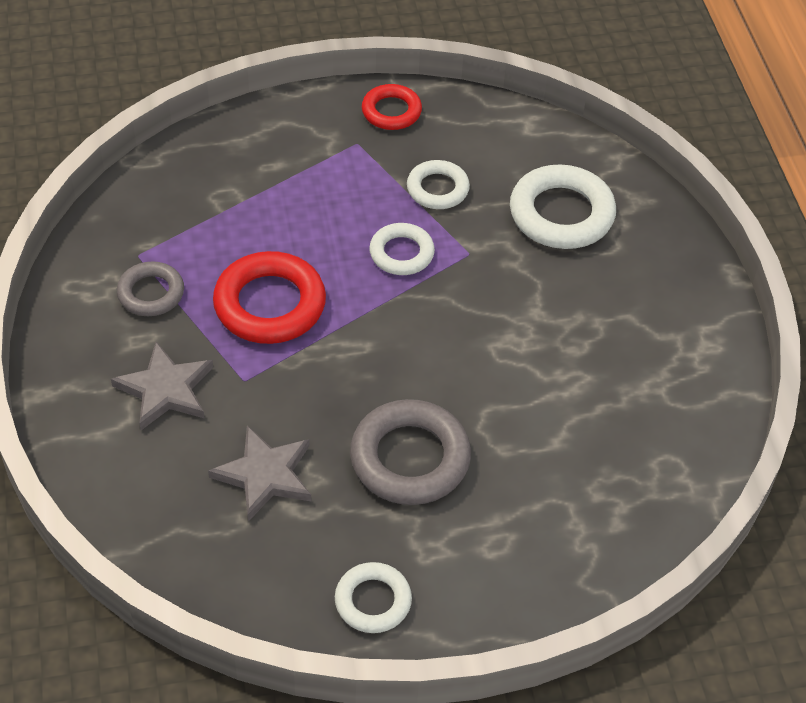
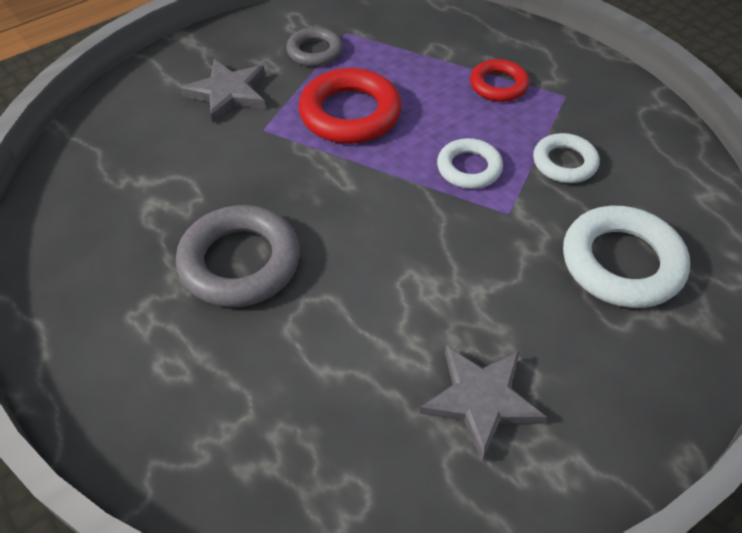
camera: 65 degrees right, 0 degrees up
grey star [208,426,312,522] -> grey star moved to [419,346,547,461]
white ring [335,562,412,633] -> none
red ring [362,84,422,130] -> red ring moved to [470,59,529,102]

